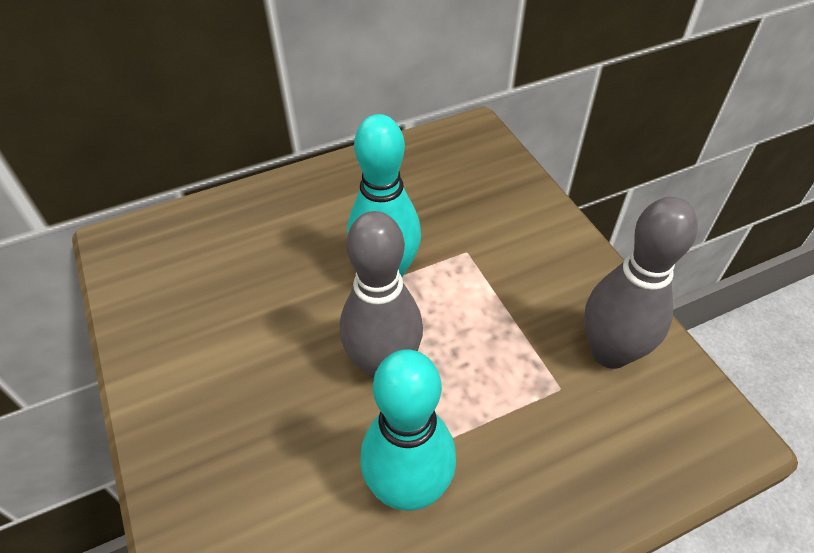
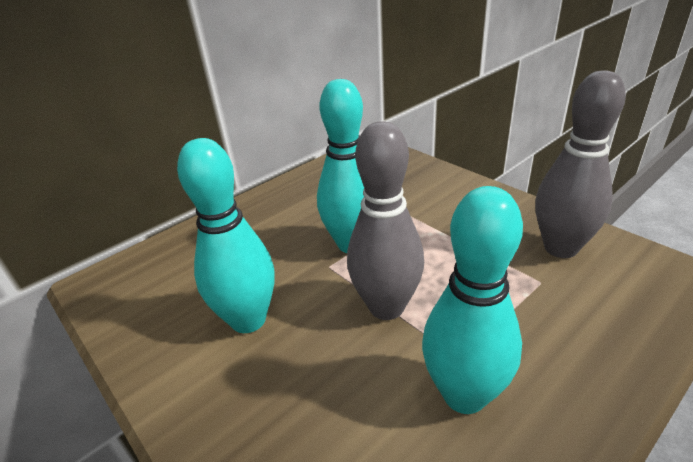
camera: 15 degrees left, 15 degrees down
none -> turquoise bowling pin [177,138,275,333]

